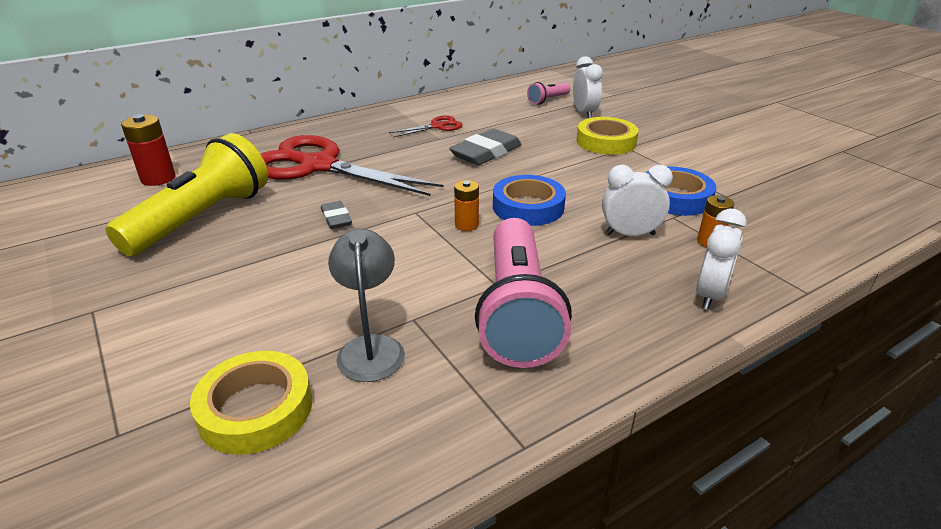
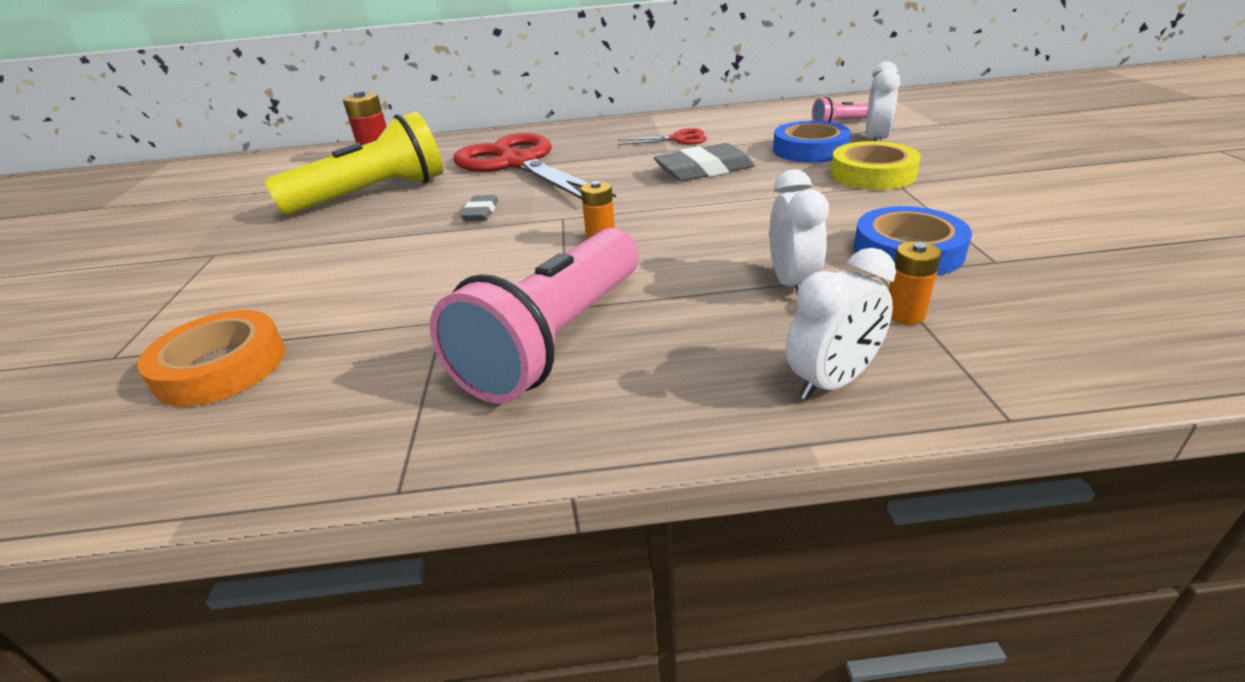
camera: 30 degrees right, 0 degrees up
yellow tape [190,351,312,455] -> orange tape [137,310,285,406]
grey lamp [328,229,405,382] -> none
blue tape [493,175,566,226] -> blue tape moved to [773,121,851,163]
white clock [602,165,673,236] -> white clock turned 60 degrees clockwise [770,169,829,294]

